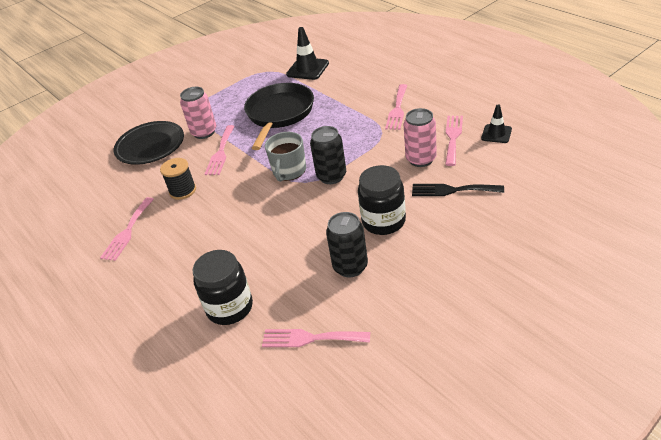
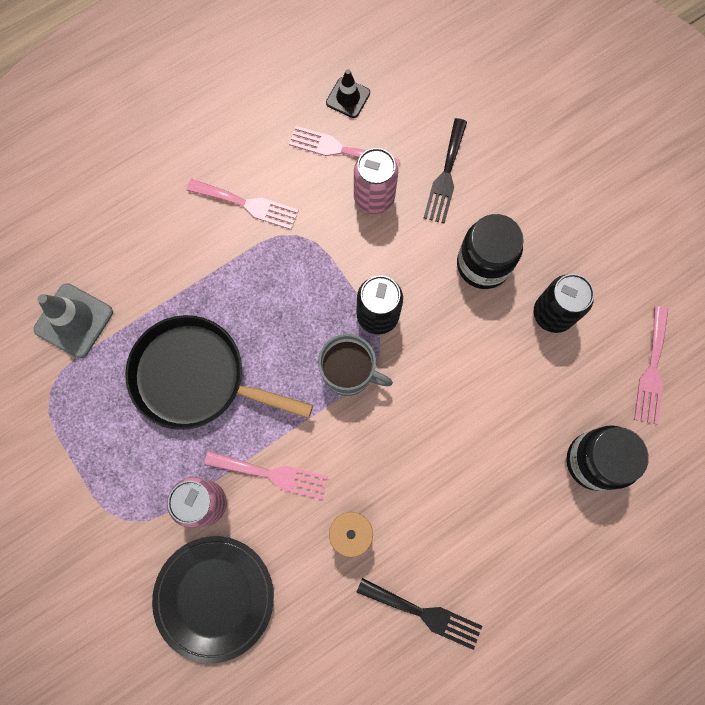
camera: 90 degrees left, 35 degrees up
pink fork [100,197,154,261] -> black fork [357,578,482,650]
black traffic cone [286,27,329,80] -> grey traffic cone [34,283,113,358]

